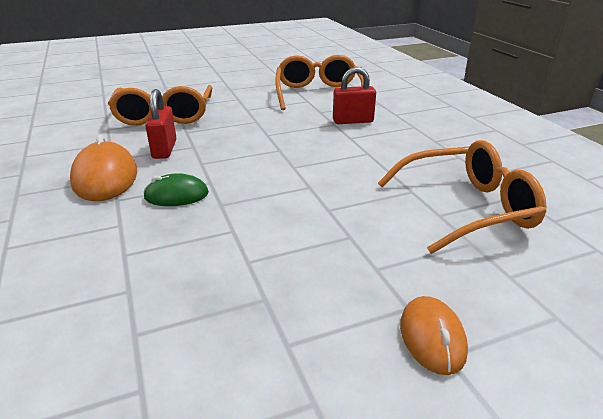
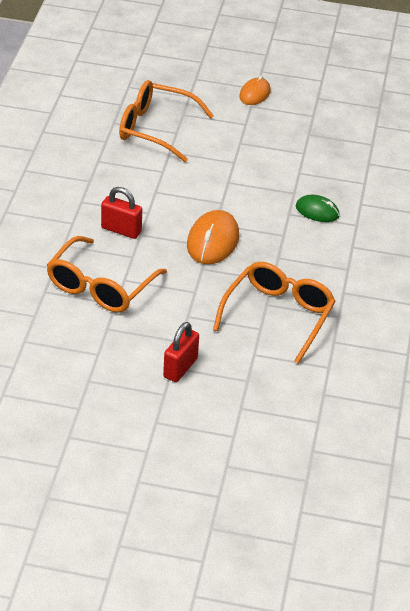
camera: 150 degrees left, 10 degrees up
orange mouse [70,135,137,201] -> orange mouse moved to [187,210,239,264]
red padlock [145,89,176,159] -> red padlock moved to [163,322,199,382]

